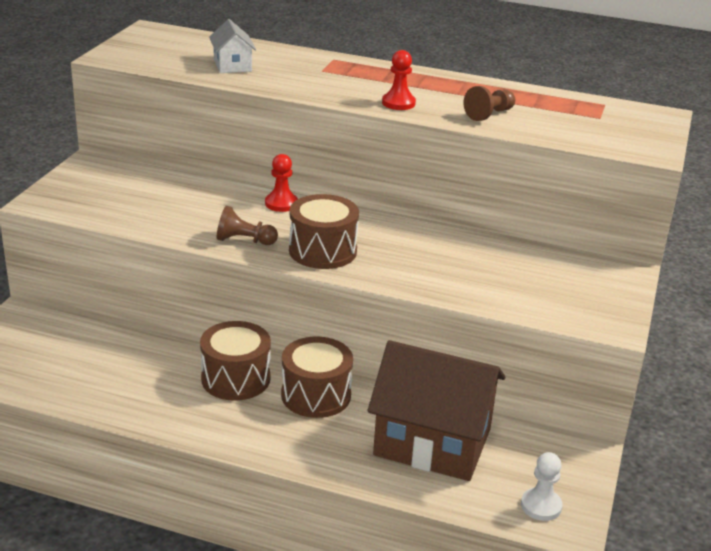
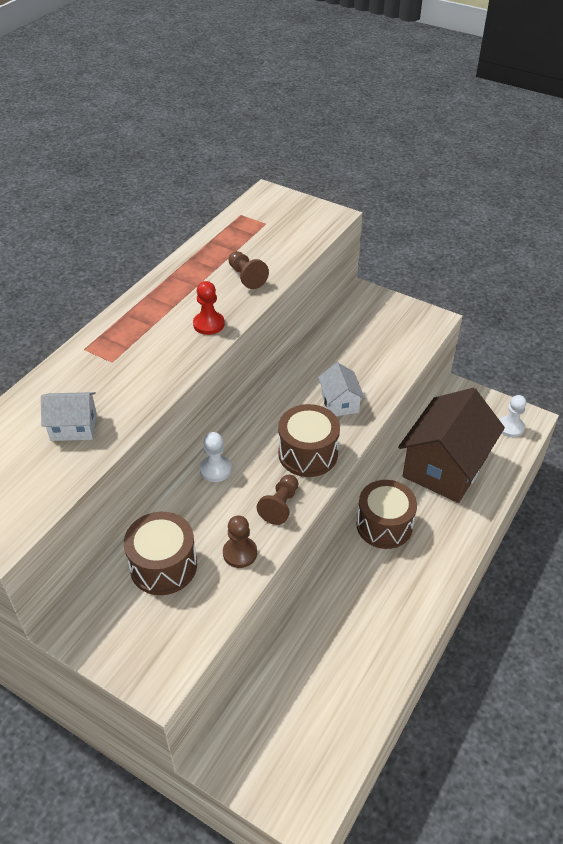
camera: 75 degrees left, 15 degrees up
brown drum [200,321,271,401] -> brown drum moved to [124,512,197,595]
red pawn [265,154,298,212] -> white pawn [200,432,232,482]
none -> brown pawn [223,516,257,568]
none -> white house [318,362,365,416]

